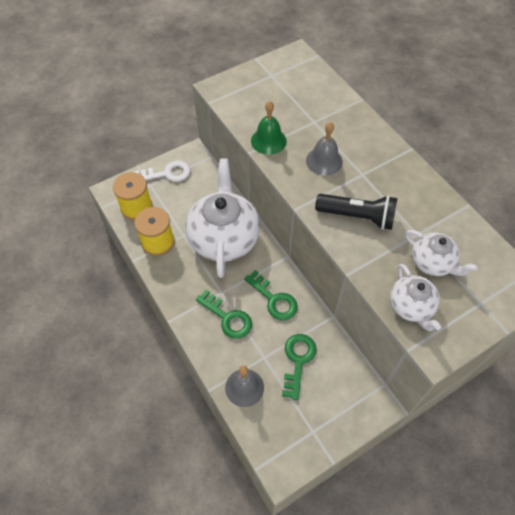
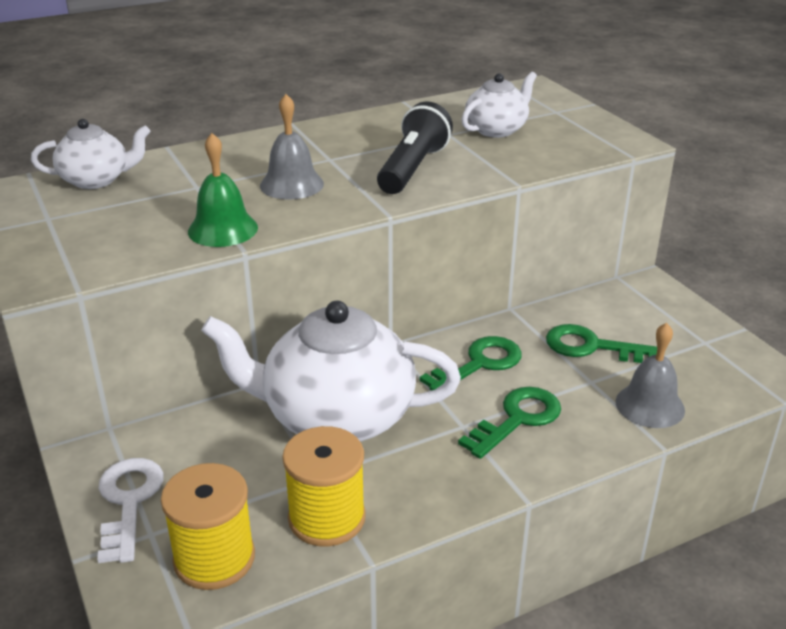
camera: 85 degrees left, 25 degrees down
white teapot [390,264,441,331] -> white teapot moved to [31,119,150,189]

